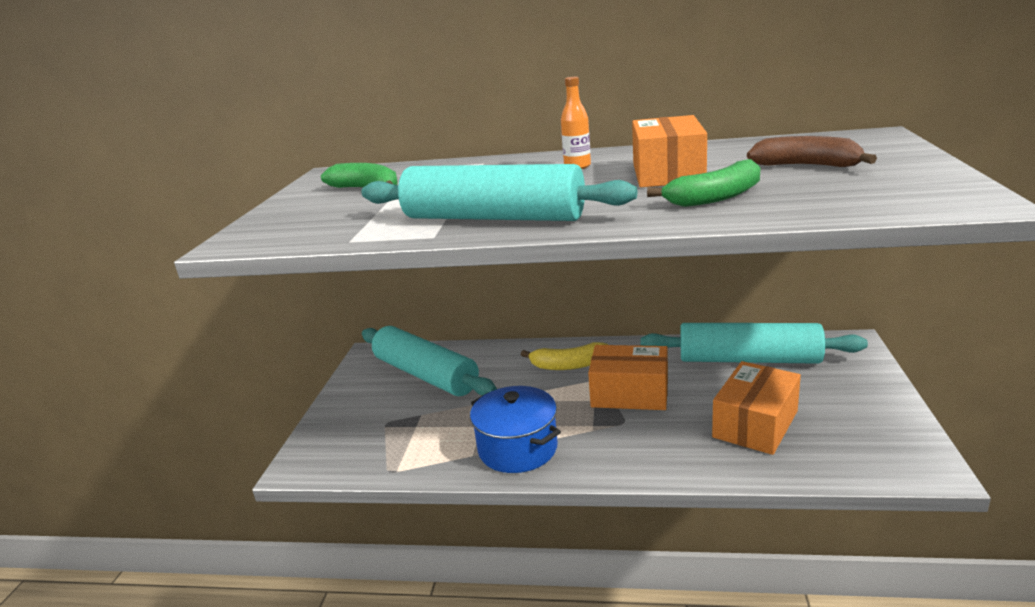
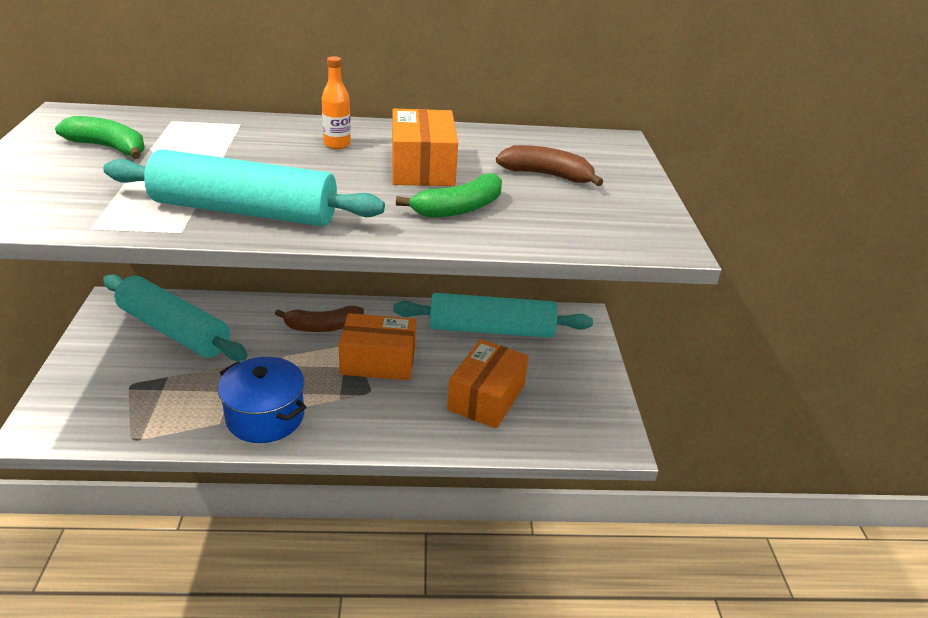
camera: 15 degrees left, 10 degrees up
yellow banana [521,342,608,370] -> brown banana [275,306,364,332]

